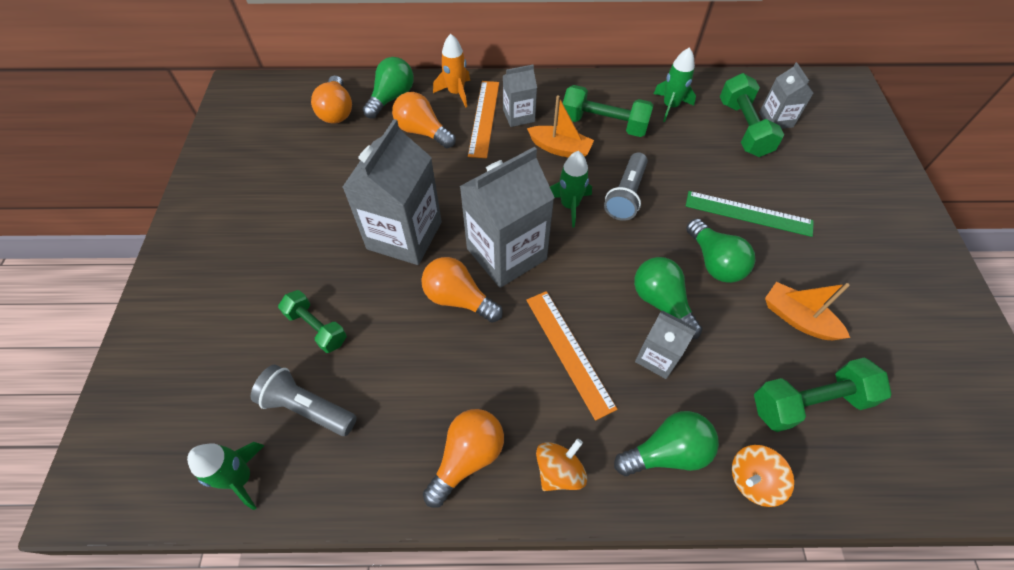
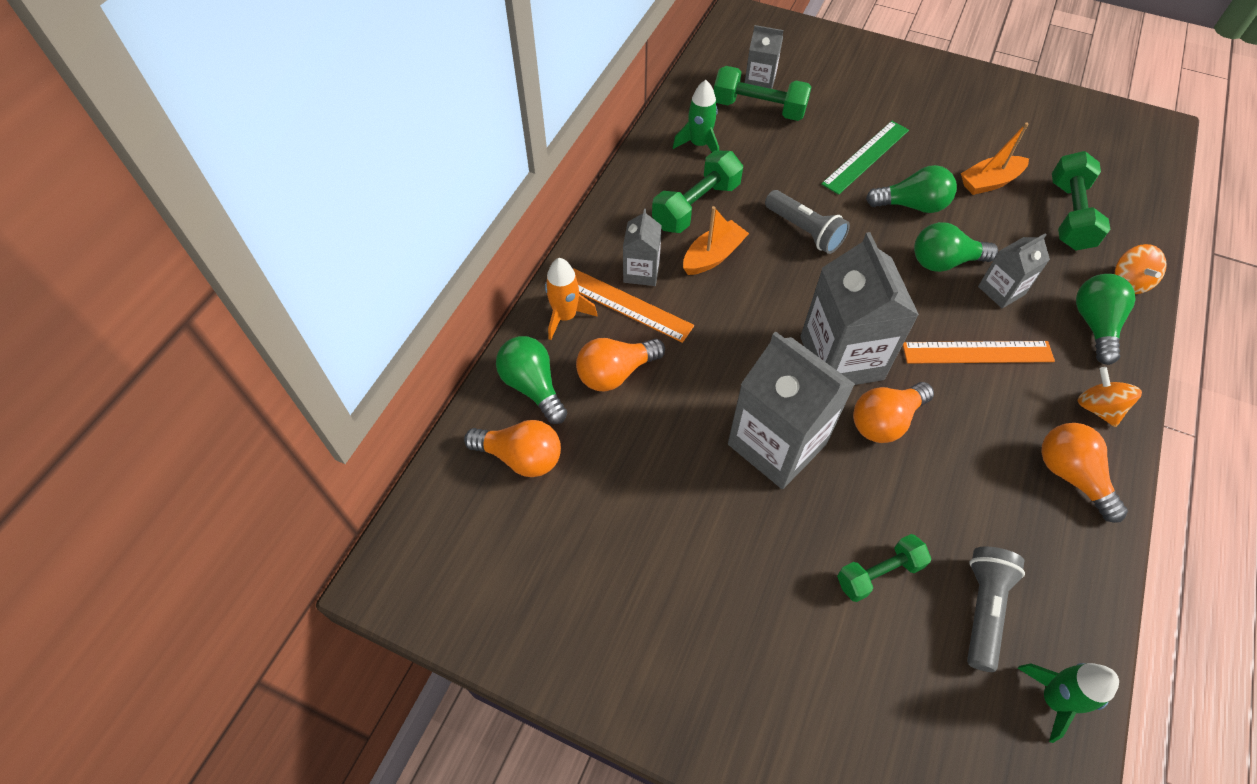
camera: 65 degrees left, 0 degrees up
grey flashlight [250,365,357,436] -> grey flashlight turned 150 degrees clockwise [967,546,1025,672]
green rocket [550,151,592,228] -> none

